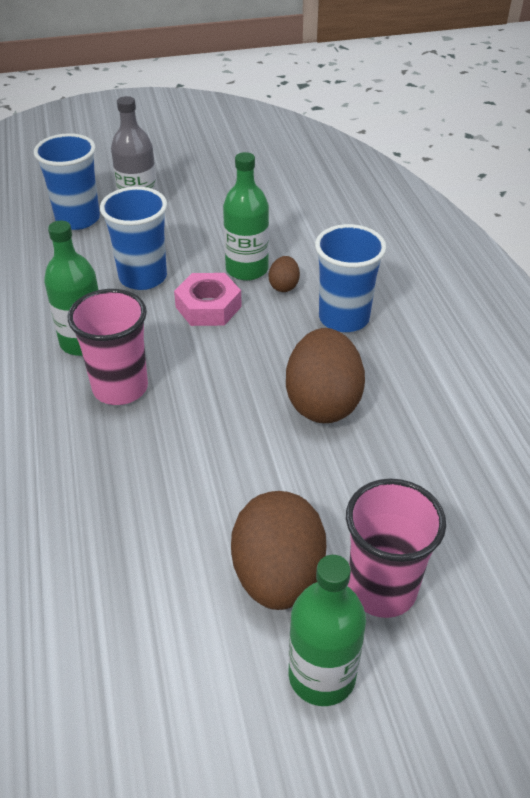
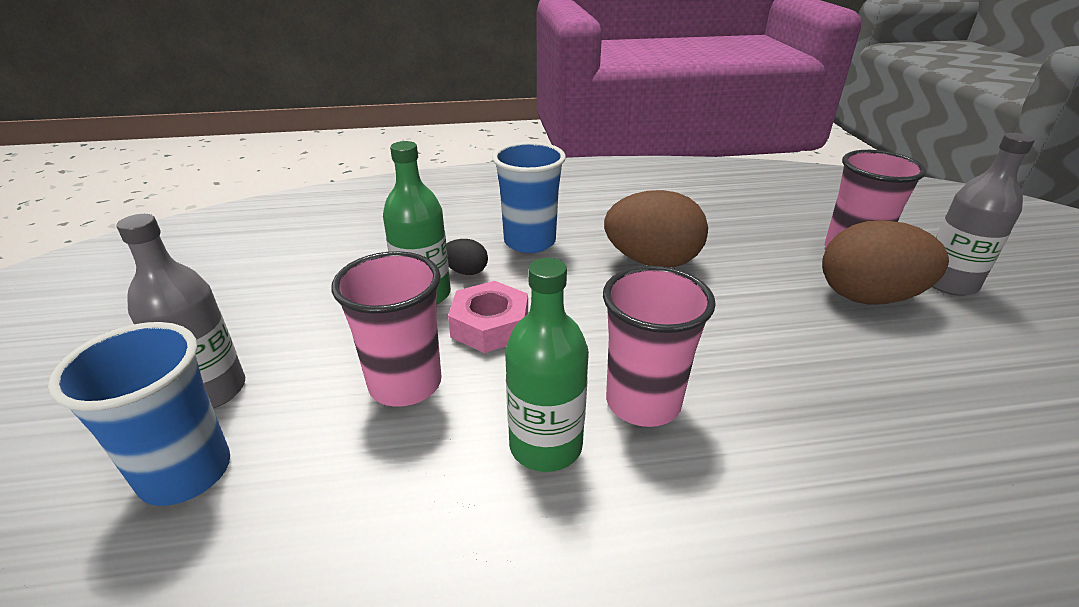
camera: 85 degrees left, 10 degrees down
blue cup [100,187,167,290] -> pink cup [331,251,441,407]
brown egg [269,256,300,292] -> black egg [446,239,488,275]
green bottle [289,555,366,706] -> grey bottle [932,133,1035,296]

